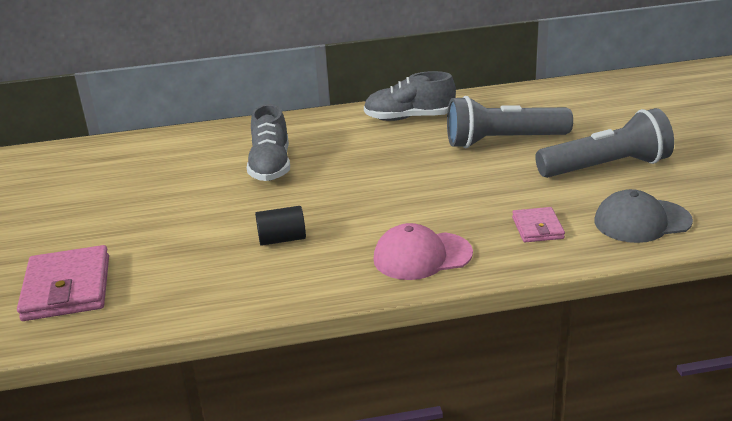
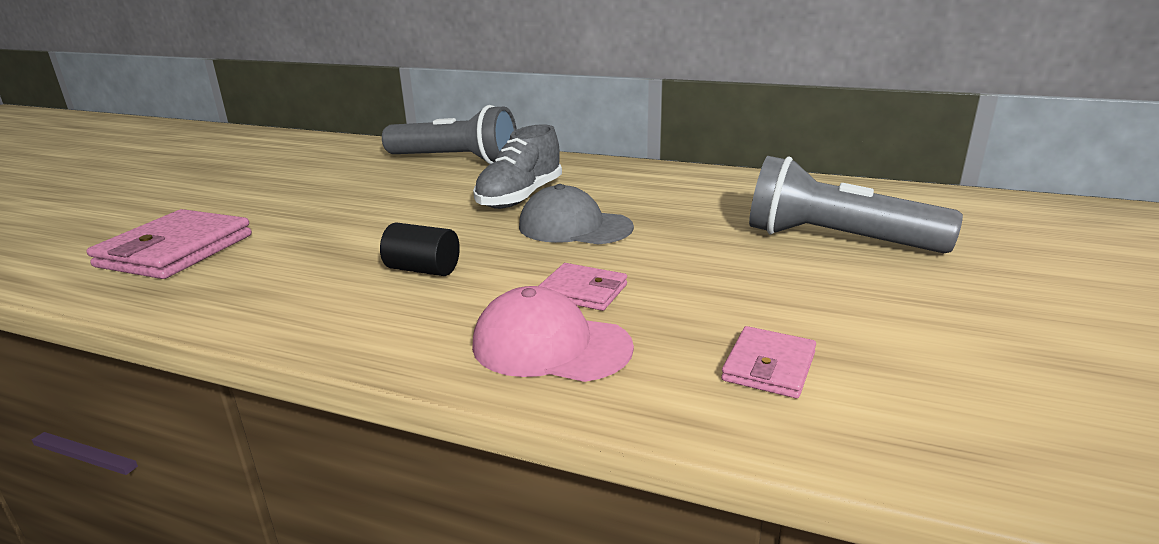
camera: 30 degrees right, 5 degrees down
grey shoe [364,71,456,121] -> none
grey flashlight [535,108,674,178] -> grey flashlight moved to [382,105,517,164]
grey cap [594,189,693,243] -> grey cap moved to [519,184,634,245]
none -> pink wallet [539,263,627,311]

